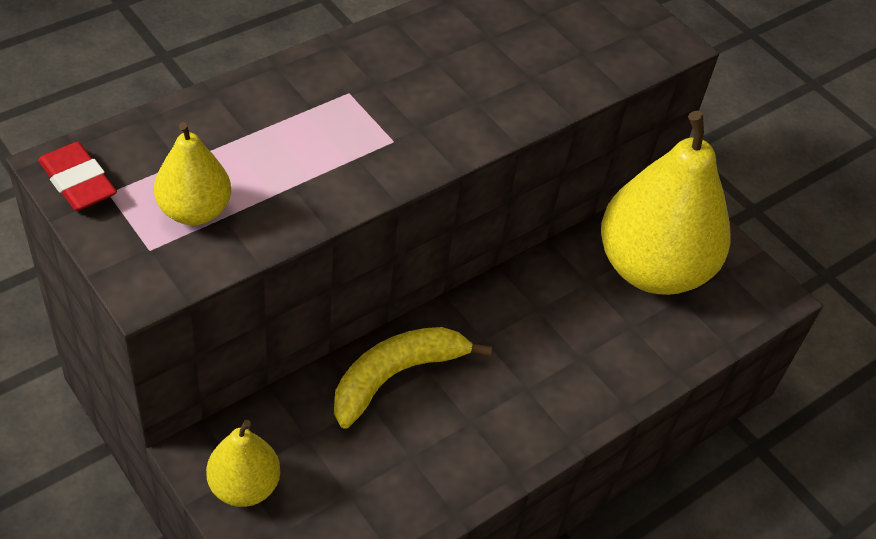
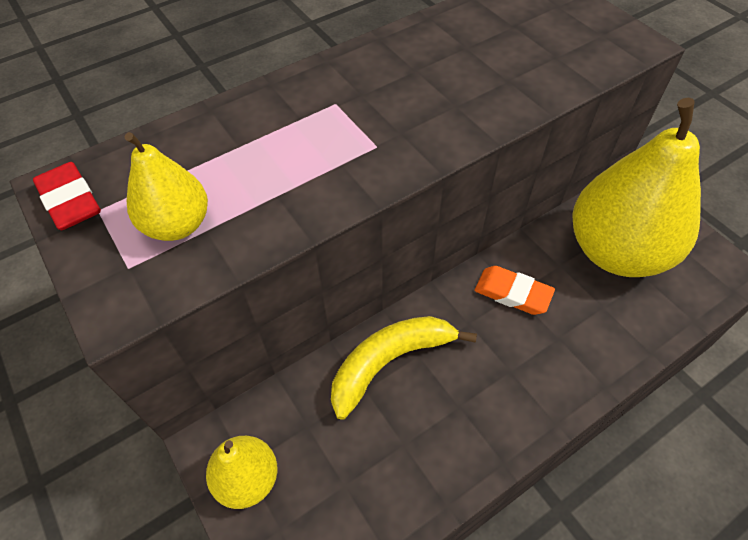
camera: 10 degrees right, 5 degrees up
none -> orange eraser [474,266,555,315]

